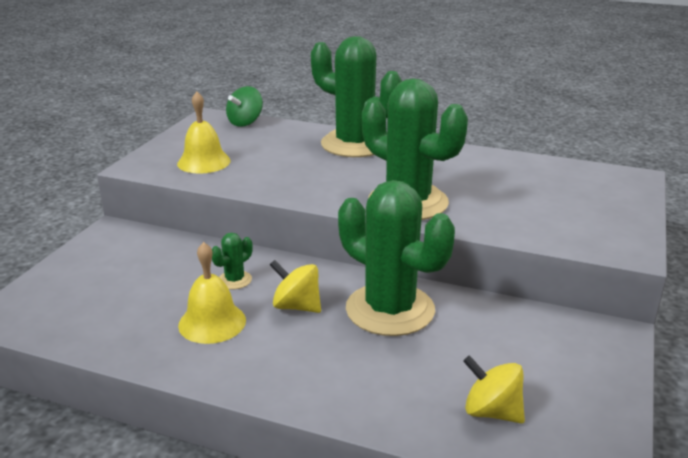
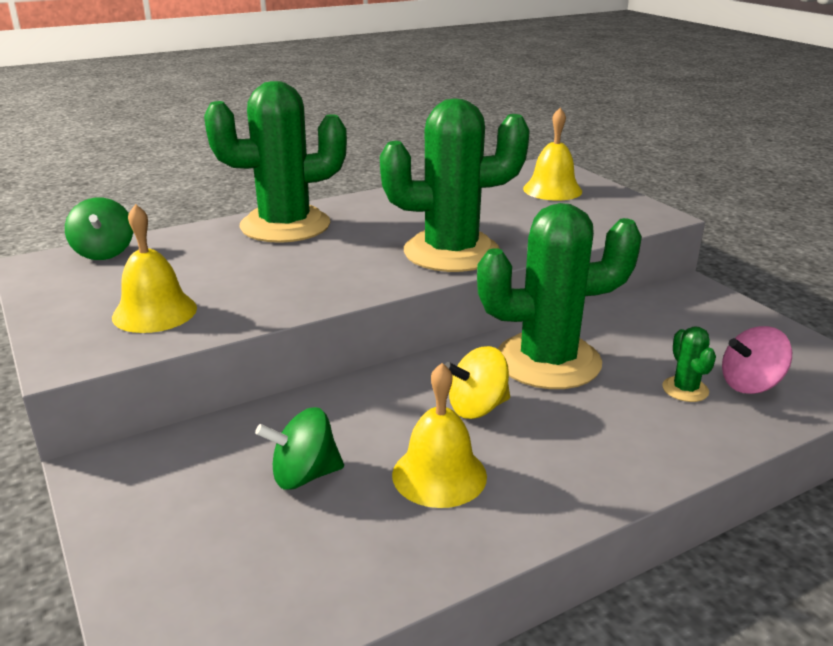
camera: 50 degrees left, 0 degrees up
green cactus [212,233,253,289] -> green cactus moved to [662,326,716,402]
yellow spinning top [463,355,525,424] -> pink spinning top [722,326,792,394]
none -> green spinning top [255,407,344,490]
none -> yellow bell [523,108,582,201]

